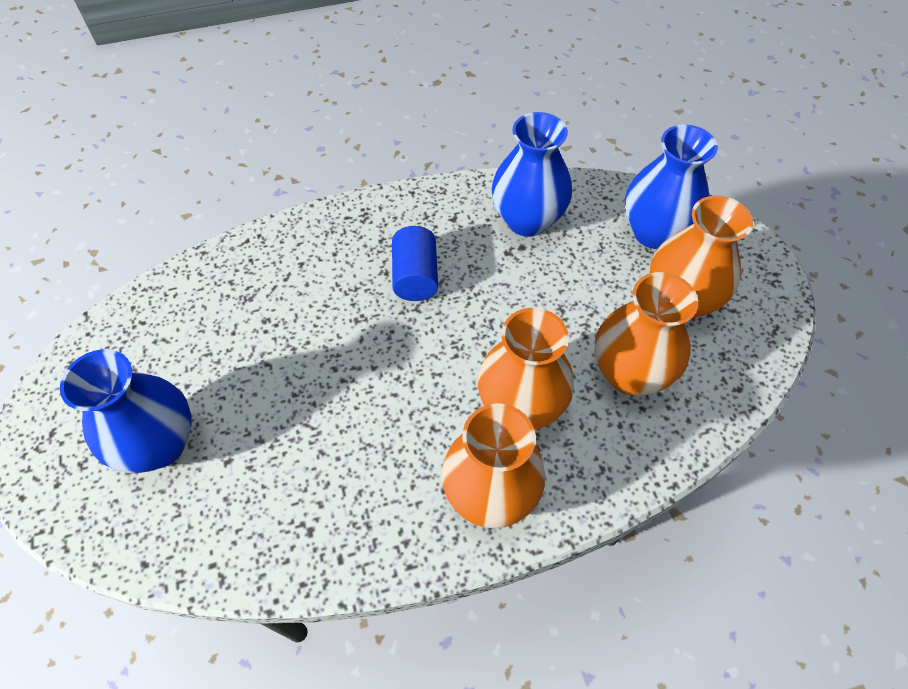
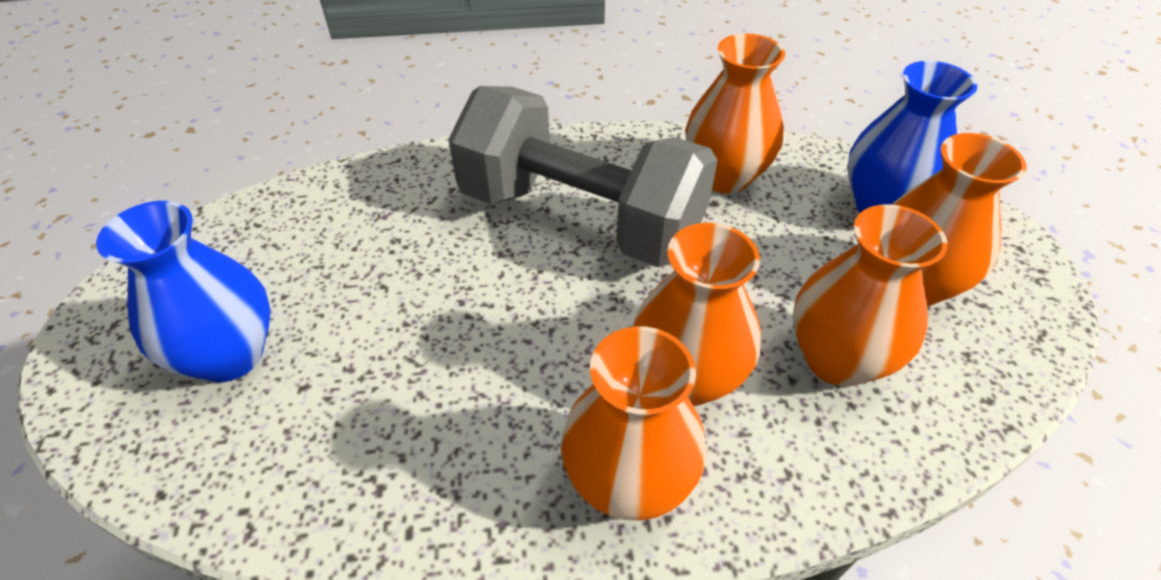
camera: 10 degrees right, 10 degrees down
blue cylinder [392,226,438,301] -> grey dumbbell [449,86,718,267]
blue vase [492,112,572,237] -> orange vase [685,33,785,194]

